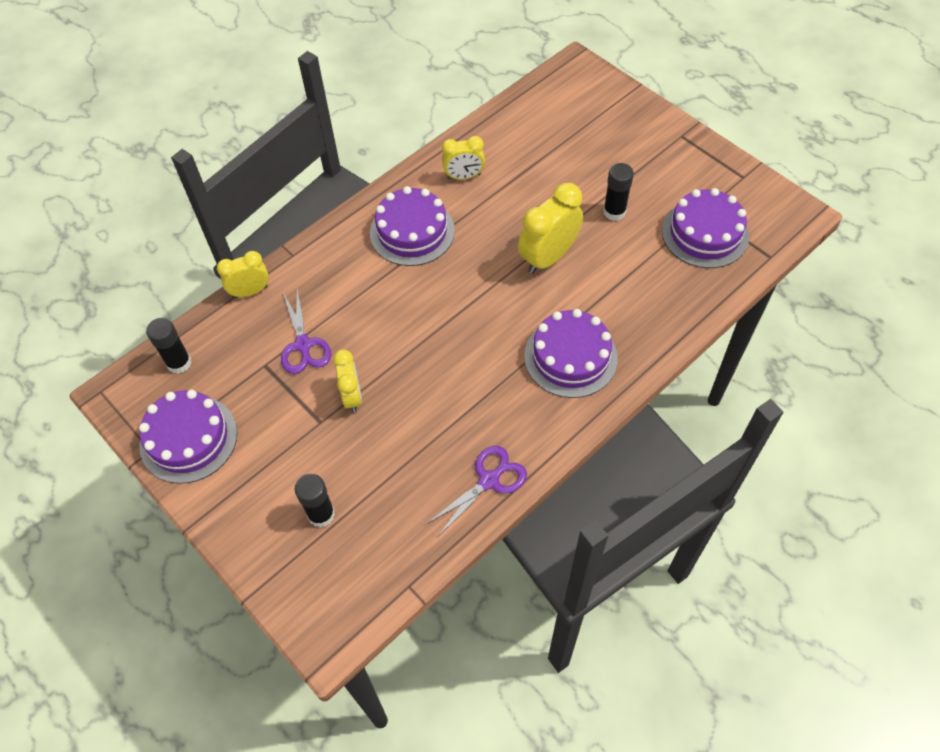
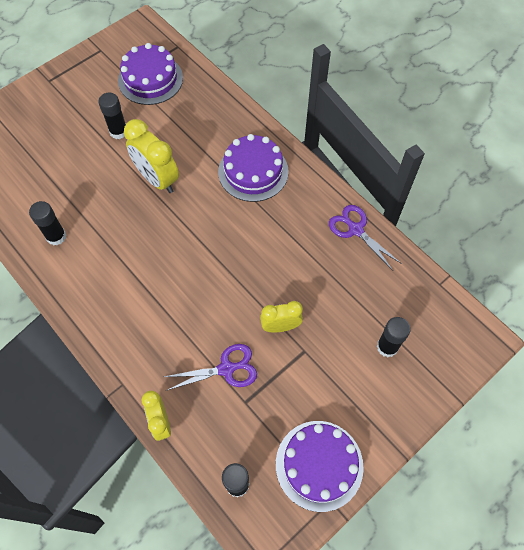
camera: 90 degrees left, 5 degrees up
purple cake [370,186,455,266] -> none
yellow clock [442,136,485,180] -> black glue stick [29,201,66,246]

